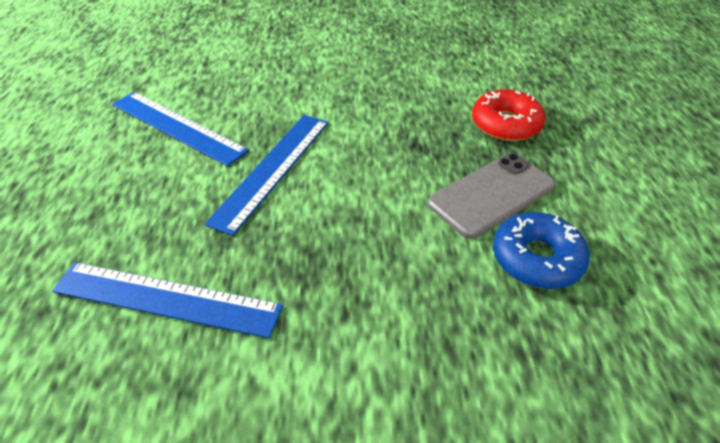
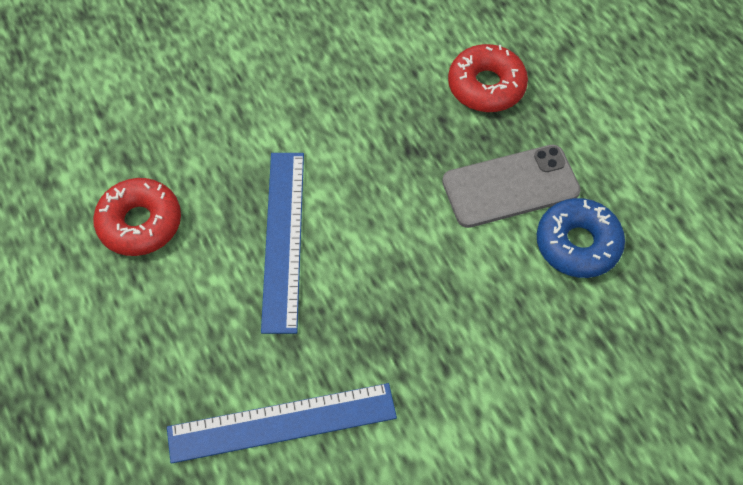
camera: 25 degrees left, 15 degrees up
blue ruler [112,92,249,166] -> red donut [93,178,181,256]
grey phone [428,153,555,239] -> grey phone turned 45 degrees clockwise [442,145,581,228]

